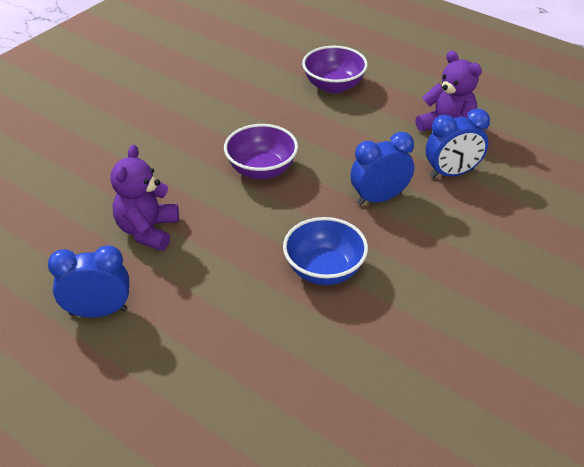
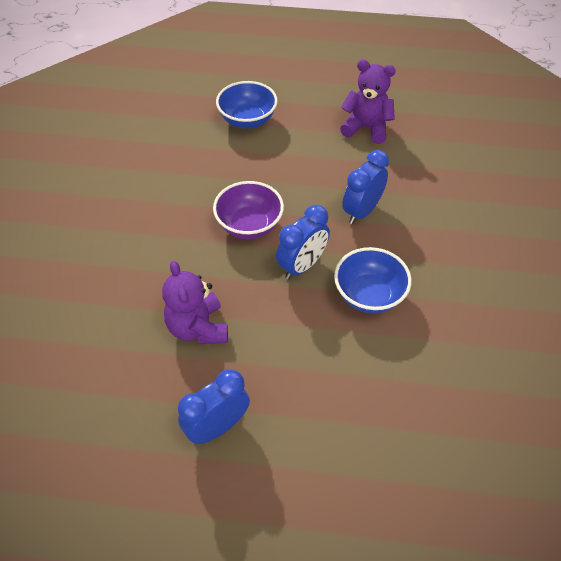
camera: 30 degrees left, 10 degrees up
purple bowl [302,46,368,93] -> blue bowl [216,81,278,129]
blue clock [426,109,490,178] -> blue clock moved to [276,205,330,279]

